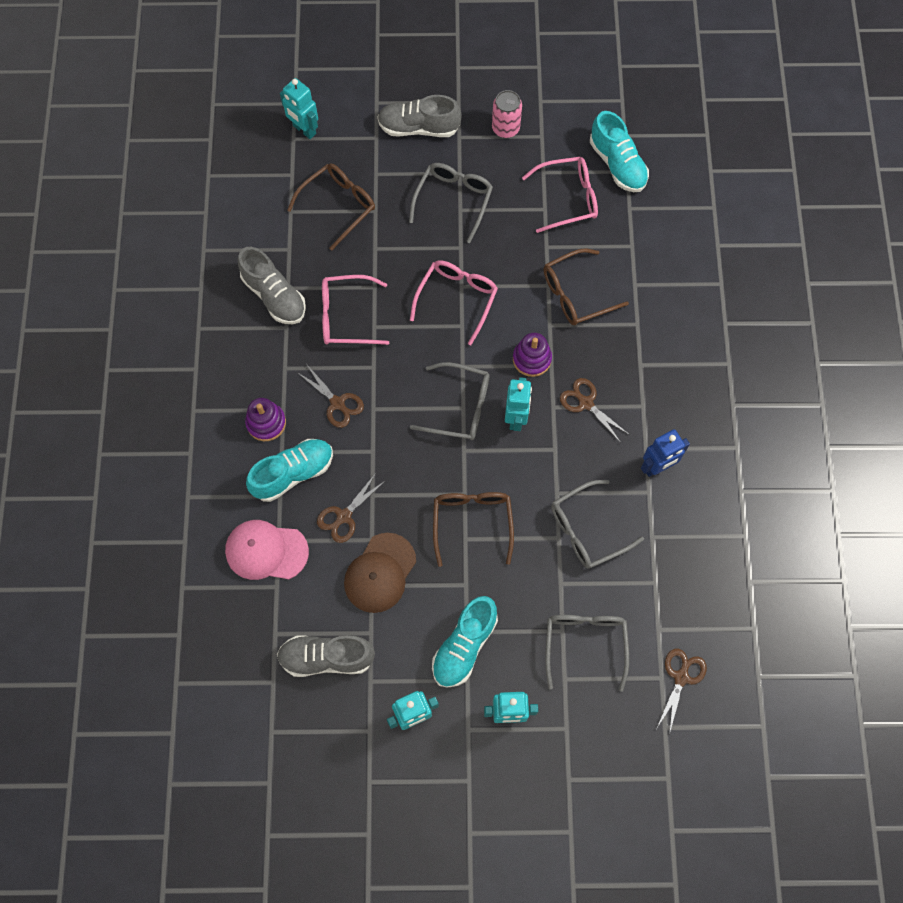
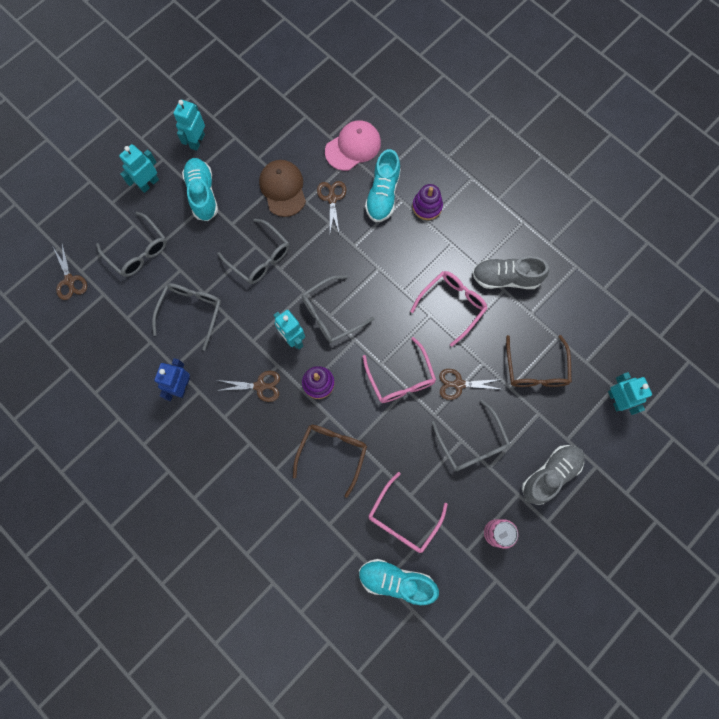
camera: 135 degrees right, 5 degrees up
grey shoe [277,635,375,677] -> none
turquoise robot [280,78,318,139] -> turquoise robot turned 75 degrees clockwise [608,372,652,415]
brown scissors [297,365,364,428] -> brown scissors moved to [439,369,502,400]
brown glasses [433,492,514,567] -> grey glasses [217,218,289,284]

